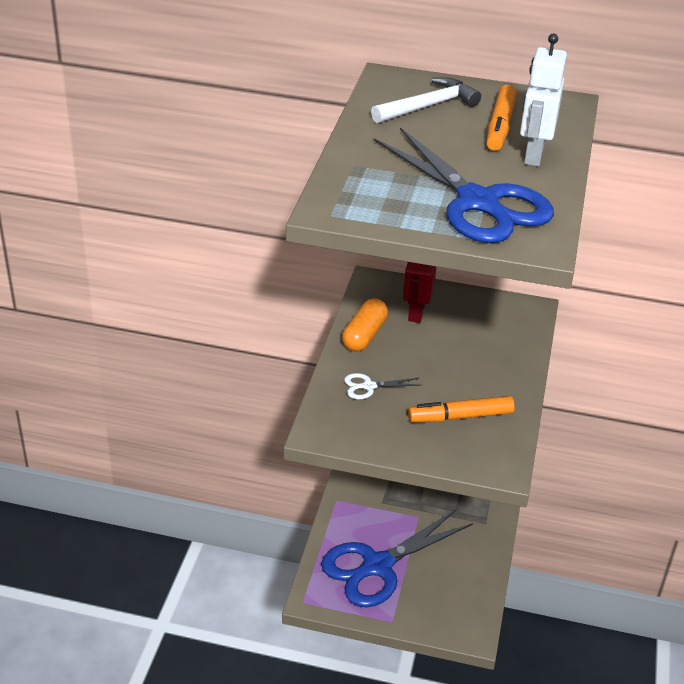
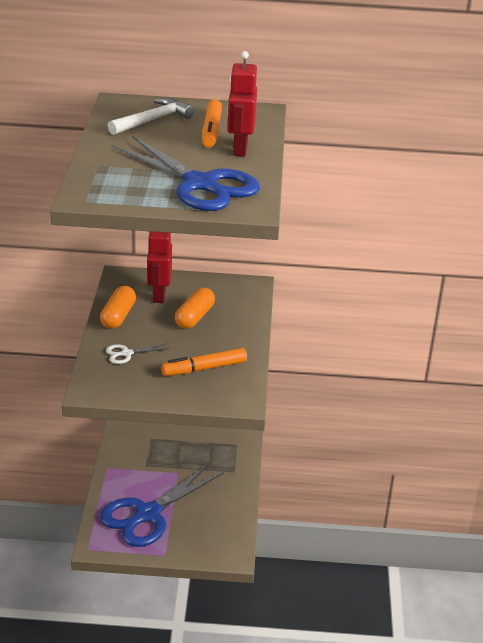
camera: 10 degrees left, 5 degrees down
white robot [520,34,567,166] -> red robot [227,51,257,156]
none -> orange capsule [175,288,215,329]

